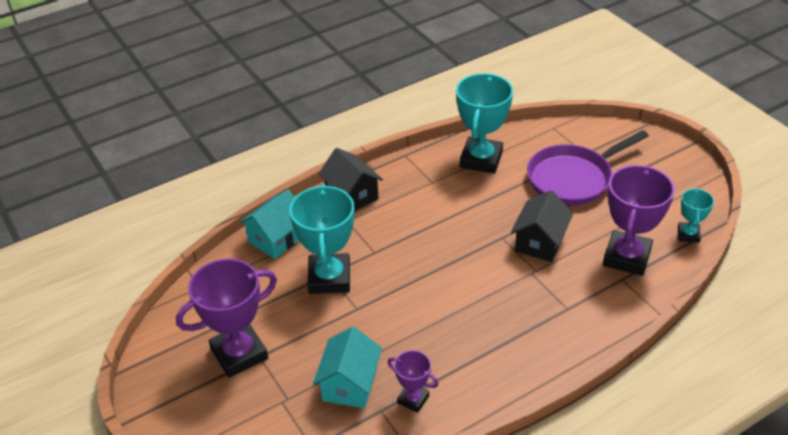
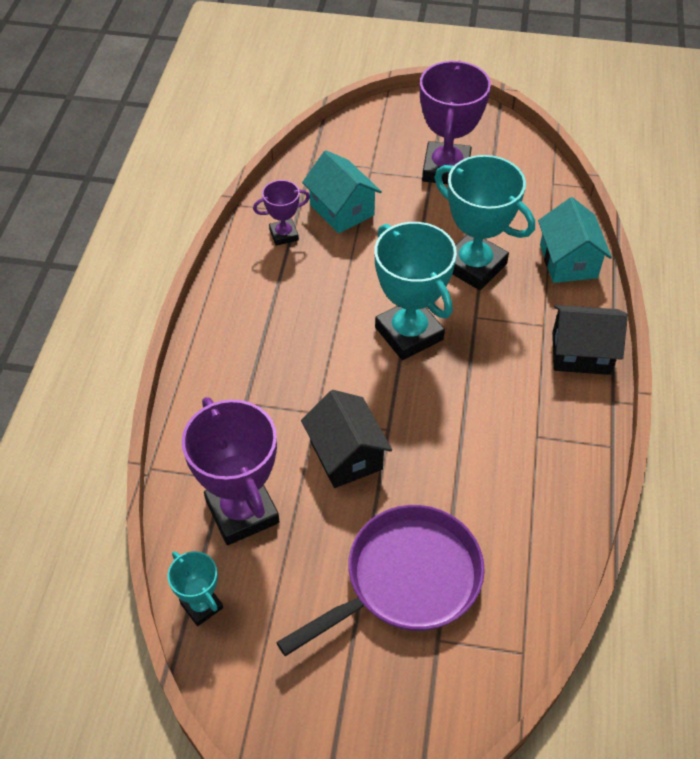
camera: 130 degrees right, 10 degrees up
turquoise trophy [456,73,513,174] -> turquoise trophy moved to [374,222,457,360]
purple pan [527,130,649,205] -> purple pan turned 45 degrees clockwise [276,505,485,656]

